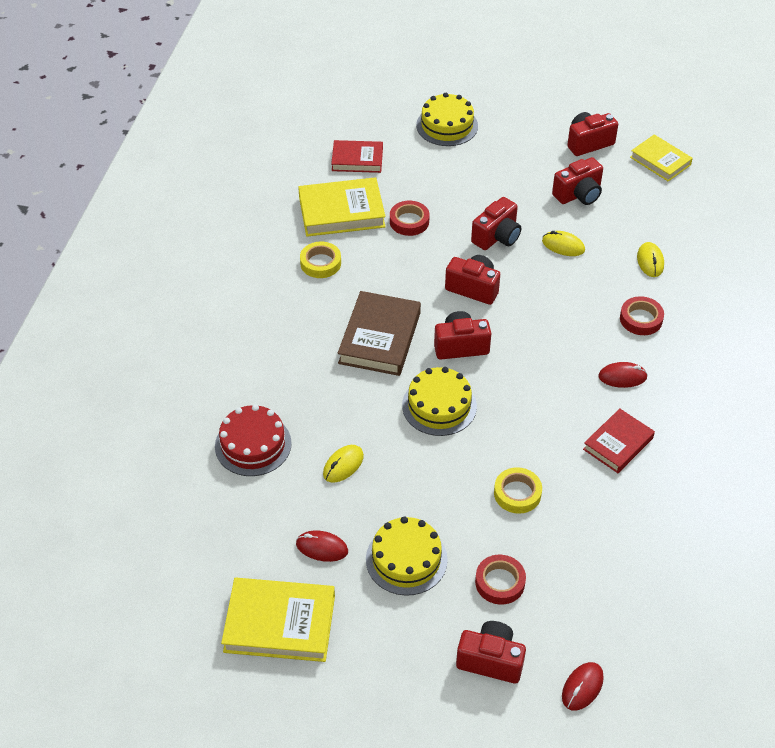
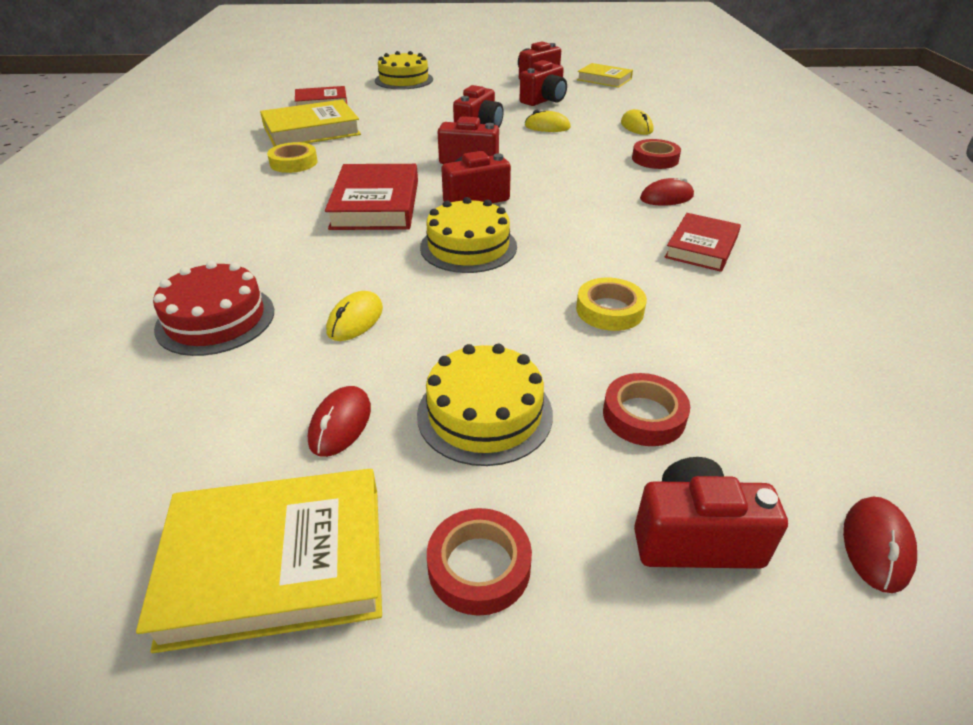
camera: 15 degrees left, 10 degrees down
red mouse [296,530,348,562] -> red mouse turned 75 degrees counterclockwise [308,386,371,457]
brown book [338,291,421,376] -> red book [325,164,418,230]
red tape [390,201,430,236] -> red tape moved to [427,508,532,616]

